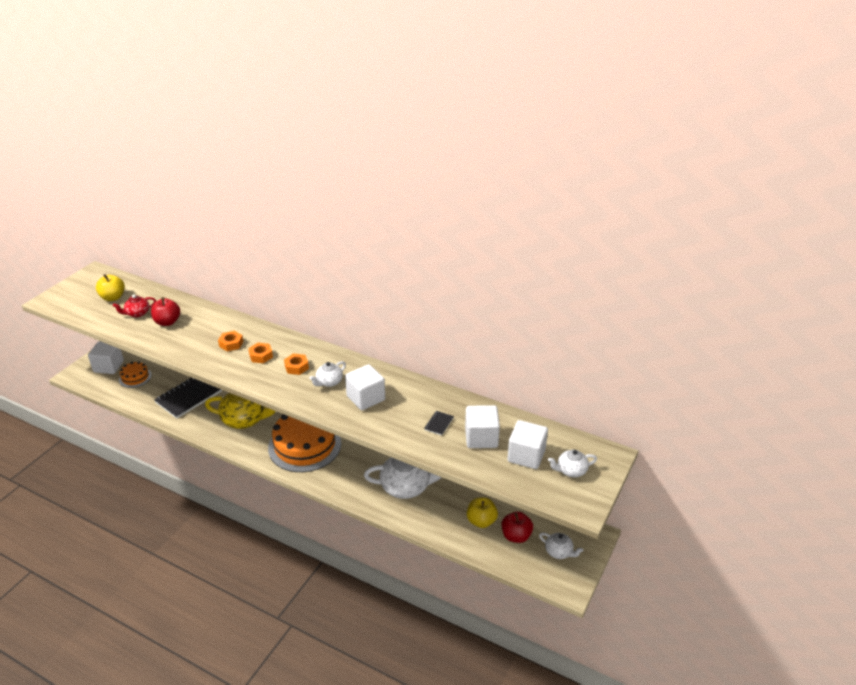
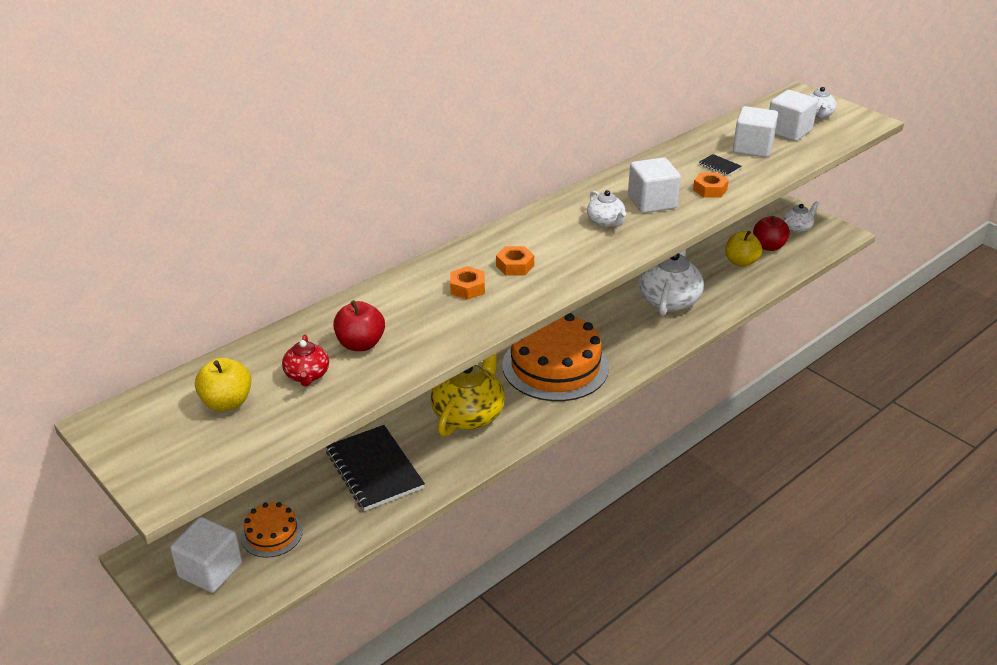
camera: 70 degrees left, 0 degrees up
orange nut [284,354,309,375] -> orange nut moved to [693,172,729,198]

